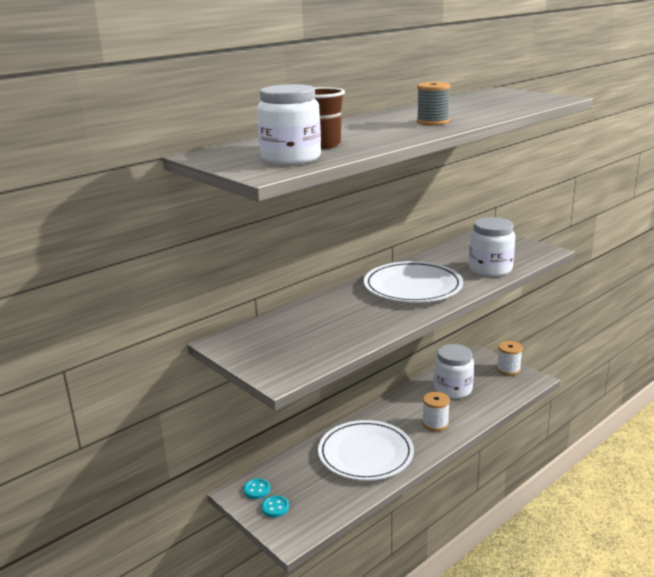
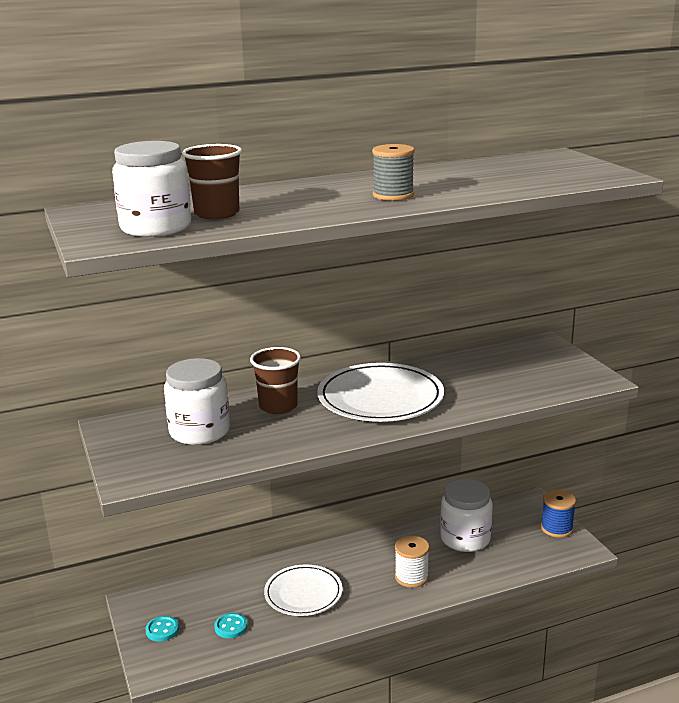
camera: 20 degrees right, 0 degrees up
turquoise button [244,478,270,499] -> turquoise button moved to [214,613,247,638]
white plate [318,420,414,481] -> white plate [264,564,343,616], size x0.66
white jar [469,217,515,276] -> white jar moved to [164,358,230,445]
white spool [497,341,523,375] -> blue spool [541,490,576,538]
none -> brown cup [250,347,301,414]

